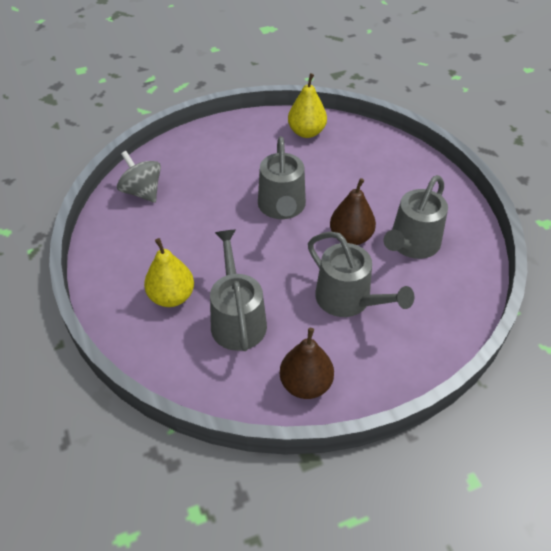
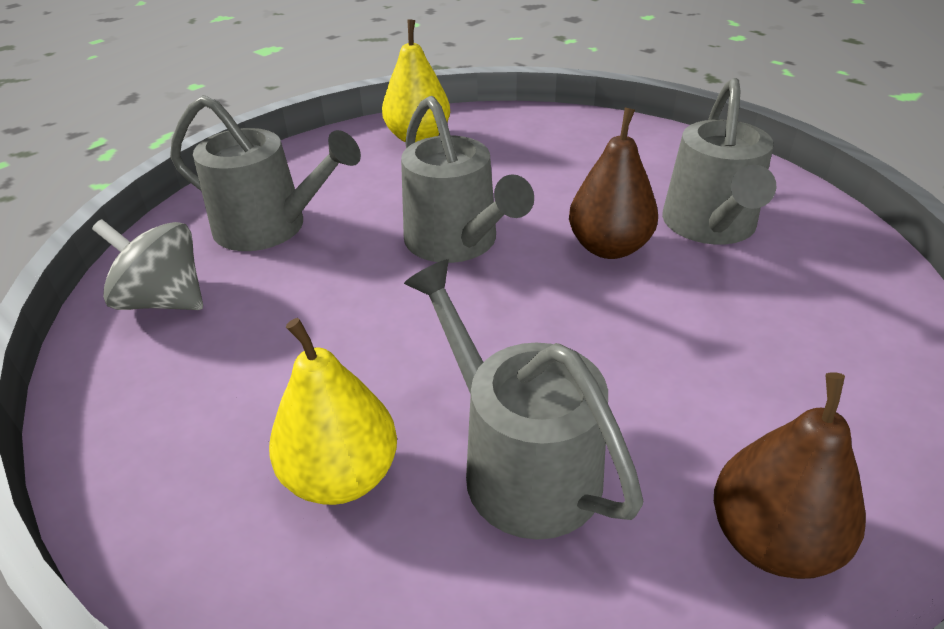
camera: 25 degrees left, 10 degrees down
grey watering can [308,232,414,317] -> grey watering can moved to [170,95,361,251]

